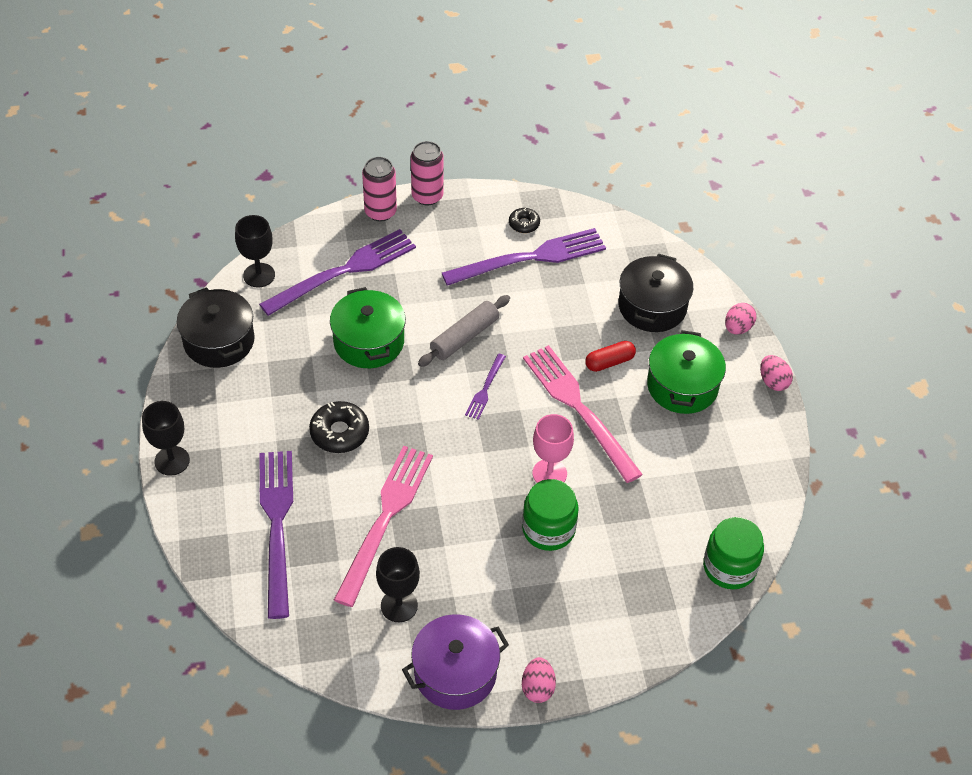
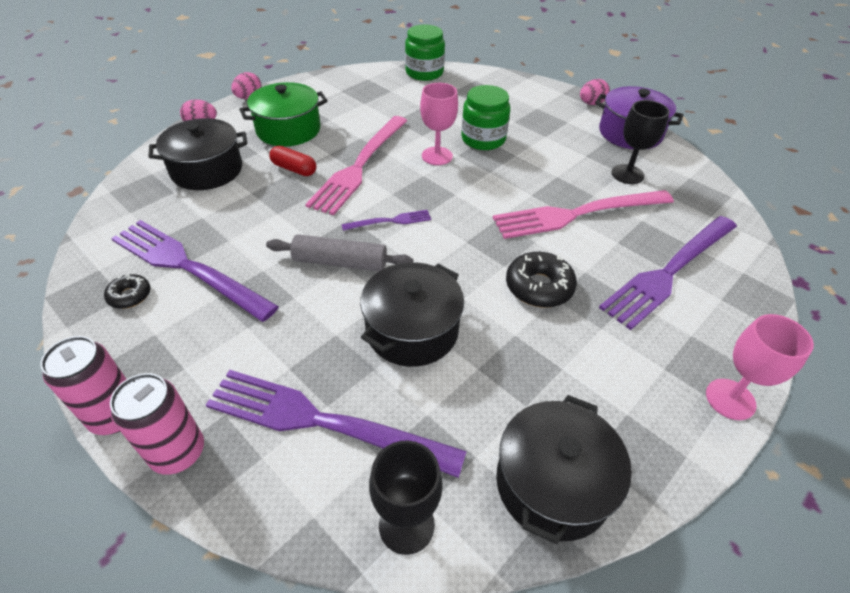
camera: 125 degrees left, 5 degrees down
black goblet [142,401,190,476] -> pink goblet [706,314,814,420]
green pot [330,287,406,368] -> black pot [360,262,464,367]

